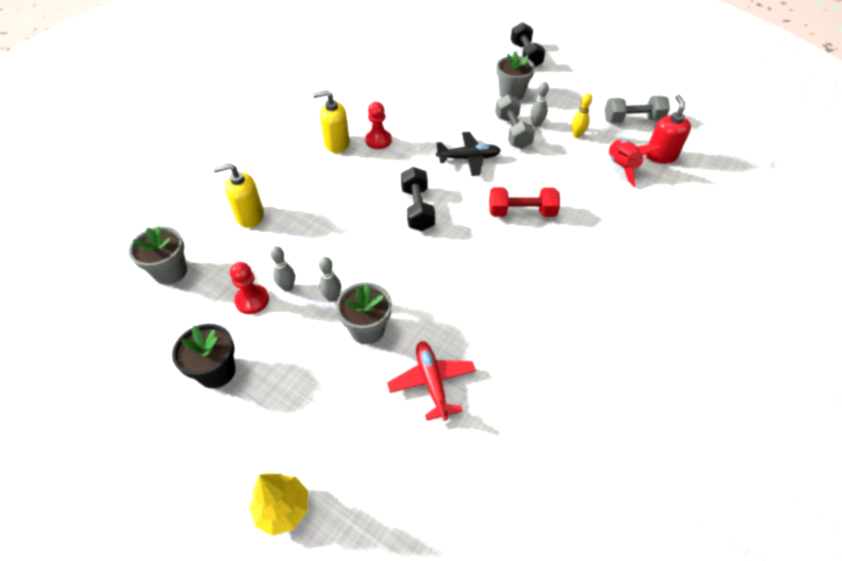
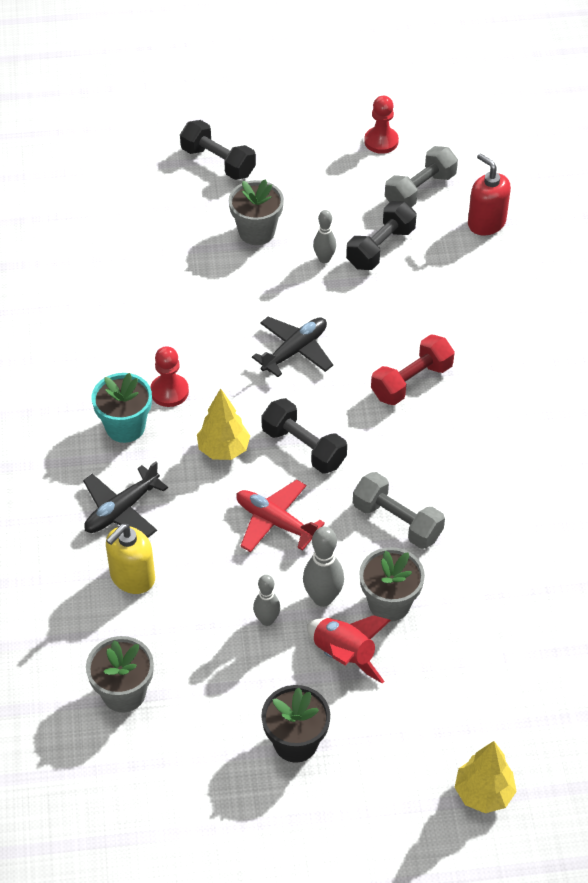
camera: 40 degrees left, 0 degrees up
red pawn [230,262,269,314] -> red pawn moved to [364,96,399,154]
yellow soap dispenser [313,90,350,153] -> turquoise flower pot [92,373,152,443]
grey bowling pin [319,257,341,302] -> grey bowling pin [303,527,344,607], size x1.53
red plane [387,341,476,421] -> red plane moved to [236,480,325,552]
grey dumbbell [495,95,535,149] -> grey dumbbell moved to [353,472,445,549]
yellow bowling pin [572,93,592,138] -> black dumbbell [346,201,417,270]
red rocket [609,139,662,187] -> red rocket moved to [307,615,391,683]
none -> black plane [83,461,168,538]
none -> yellow tree [197,388,250,460]

